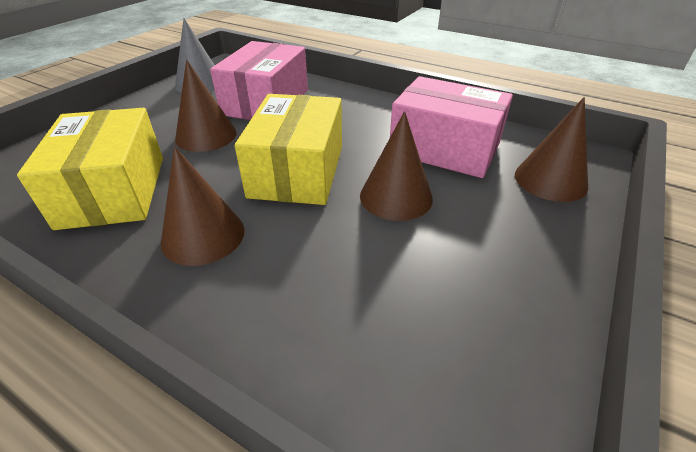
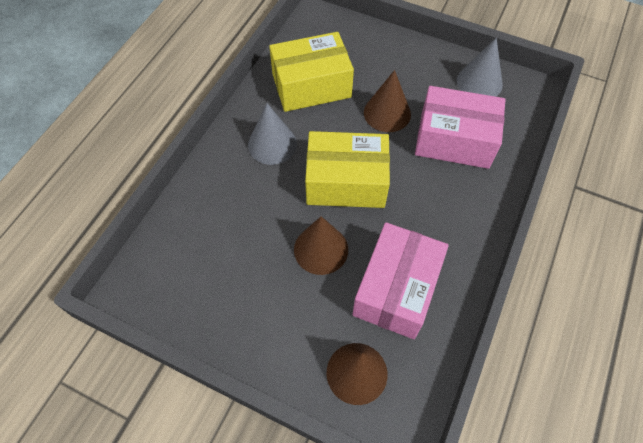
camera: 85 degrees right, 20 degrees up
brown cone [161,146,245,266] -> grey cone [248,103,297,165]

